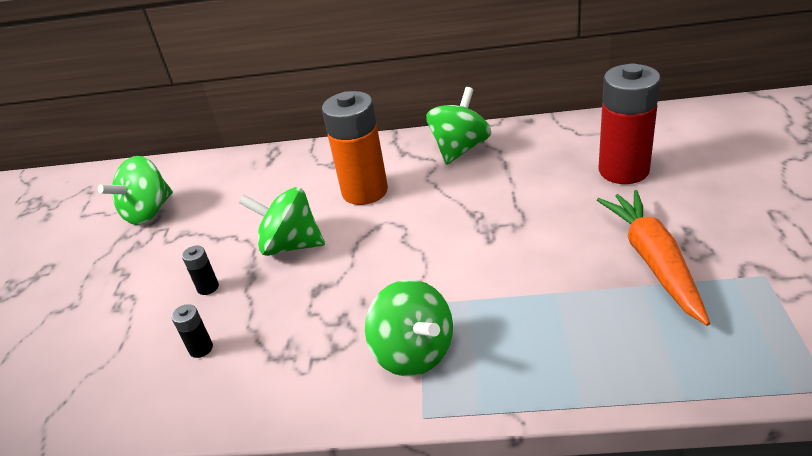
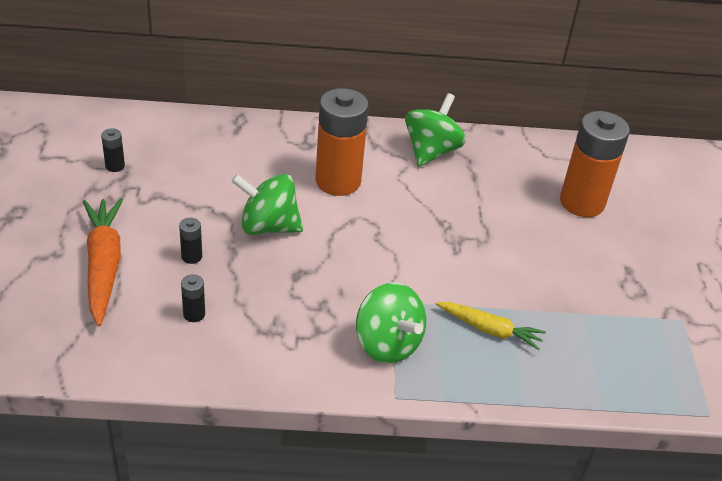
camera: 10 degrees left, 5 degrees up
green spinning top [98,156,173,225] -> black battery [101,128,125,172]
orange carrot [597,190,710,326] -> orange carrot moved to [83,198,123,326]
red battery [599,64,661,184] -> orange battery [560,111,630,217]
none -> yellow carrot [436,302,546,350]

